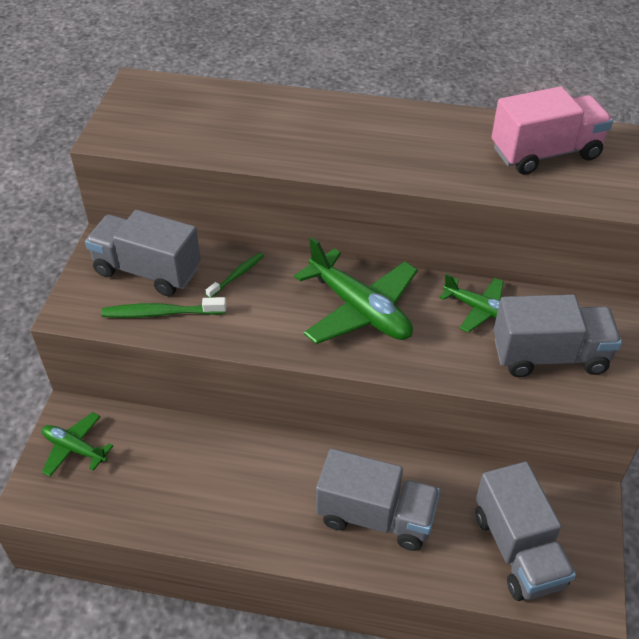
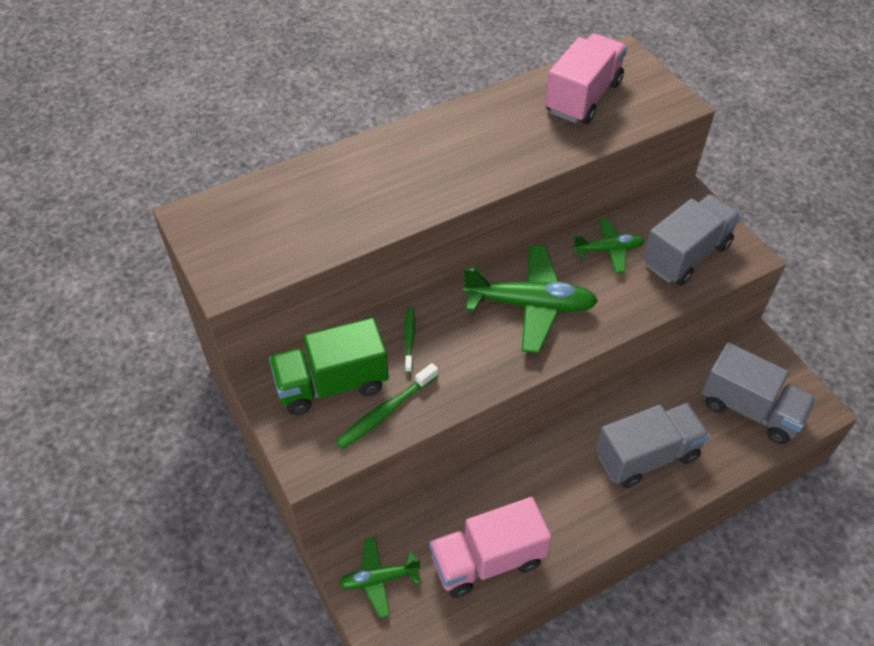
camera: 40 degrees left, 5 degrees up
grey truck [85,210,201,296] -> green truck [269,318,389,415]
none -> pink truck [429,497,552,598]

